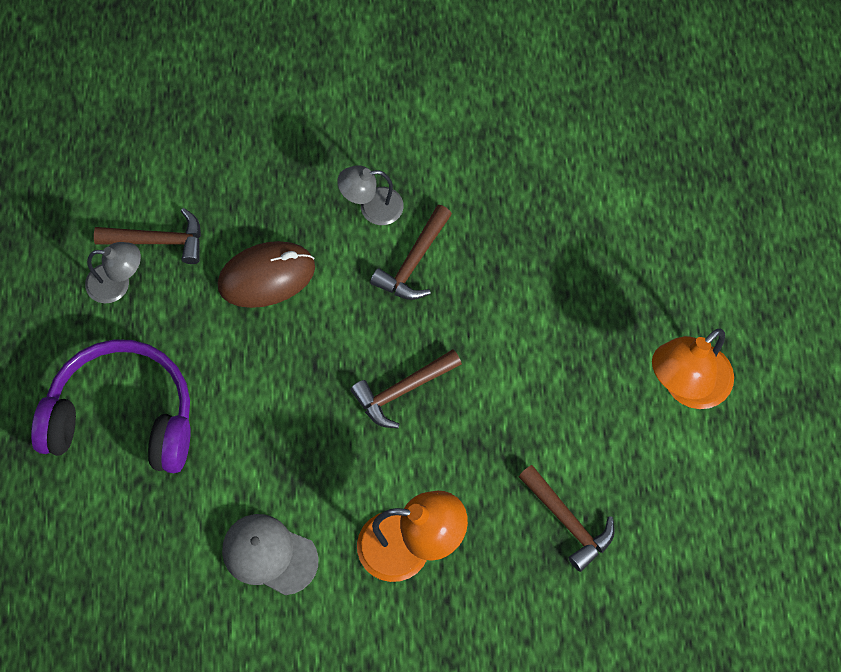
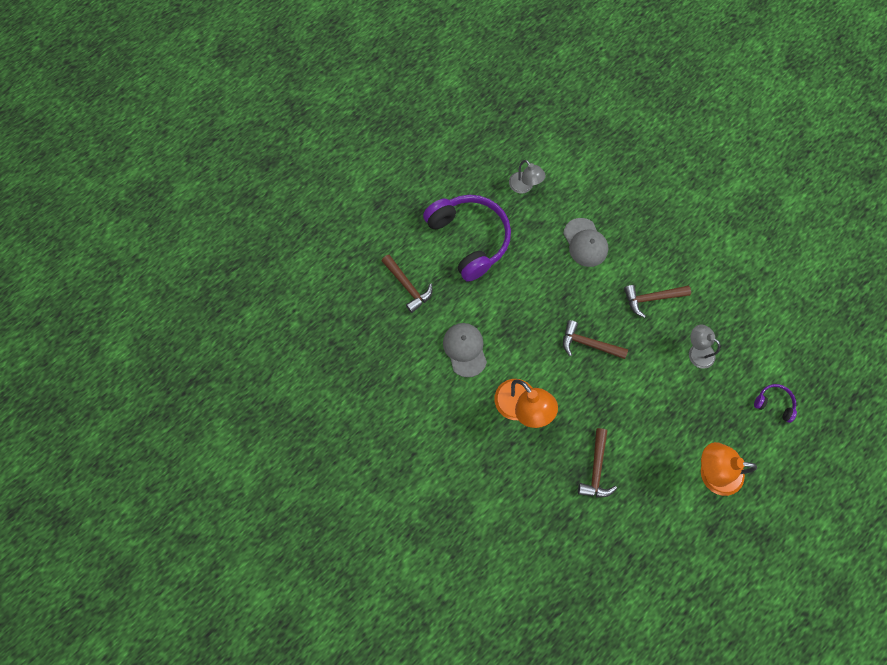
camera: 50 degrees right, 5 degrees up
brown hammer [94,208,201,264] -> brown hammer moved to [382,255,433,313]
brown mouse [217,241,315,308] -> grey cap [563,218,608,267]
grey lamp [337,165,404,225] -> grey lamp moved to [689,325,721,369]
none -> purple headphones [754,384,797,423]

